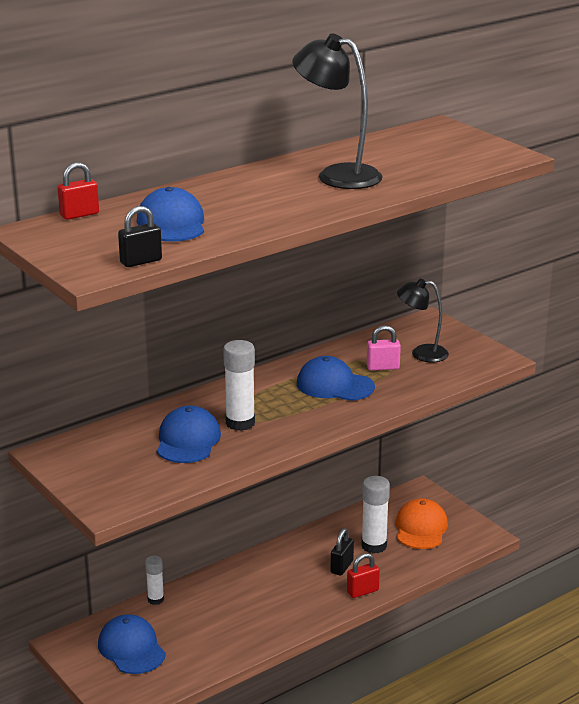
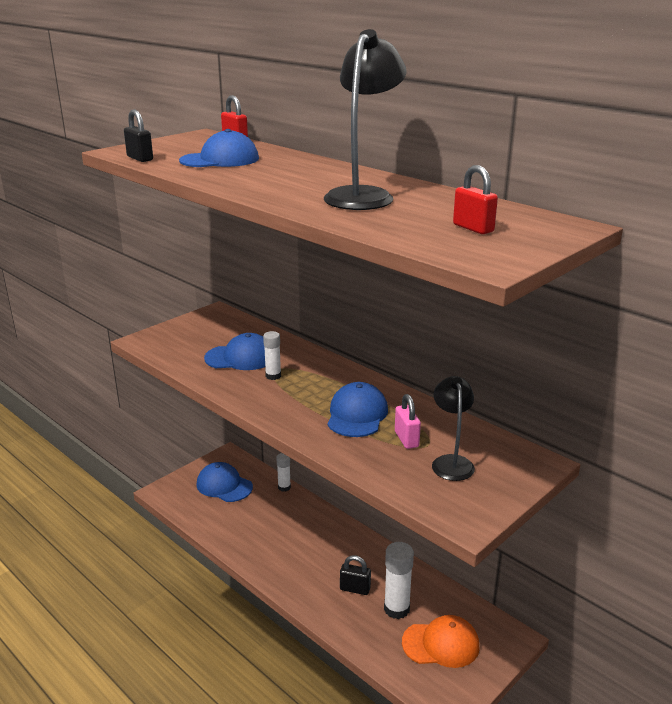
camera: 80 degrees right, 0 degrees up
blue cap [98,614,166,674] -> blue cap turned 105 degrees counterclockwise [196,462,253,502]
white glue stick [223,340,255,431] -> white glue stick [263,331,281,380], size x0.61
red padlock [347,553,380,598] -> red padlock moved to [453,165,498,234]

